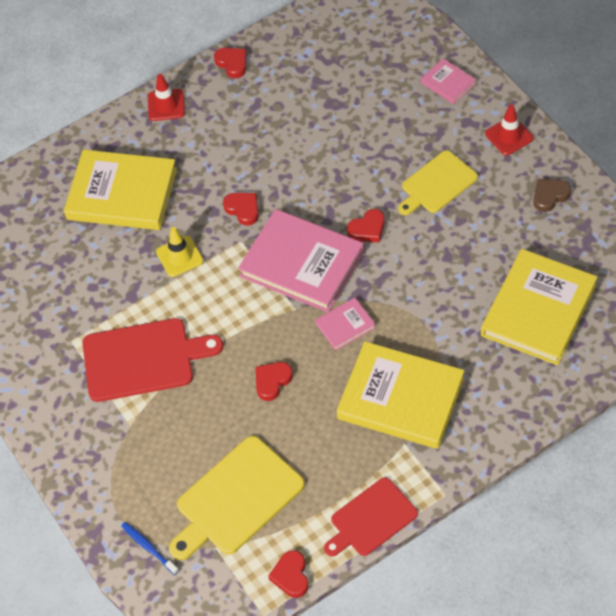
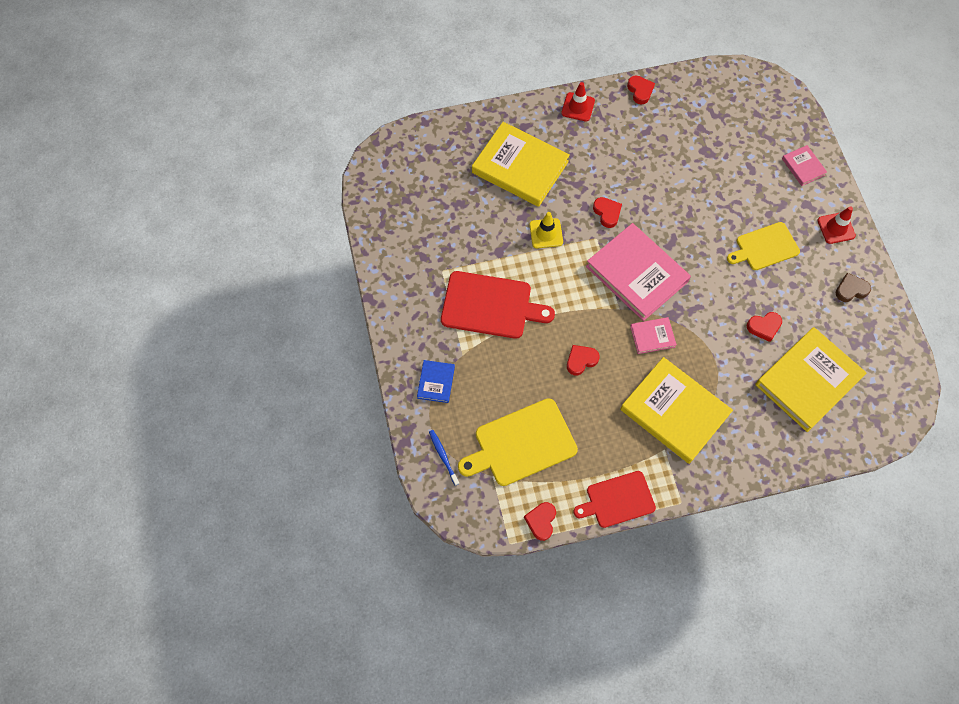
camera: 15 degrees right, 10 degrees up
red heart [347,209,385,242] -> red heart moved to [747,312,782,342]
none -> blue book [417,360,455,403]

